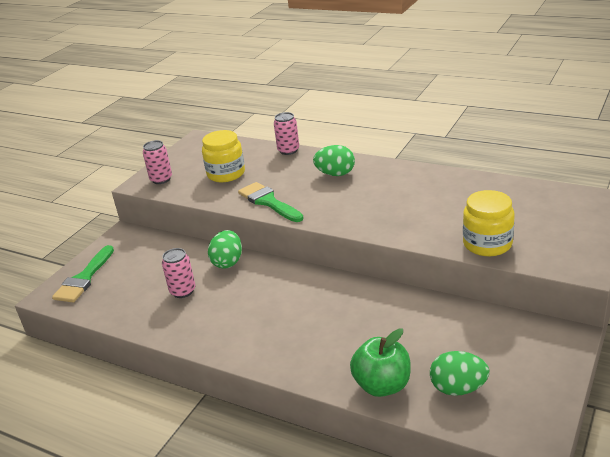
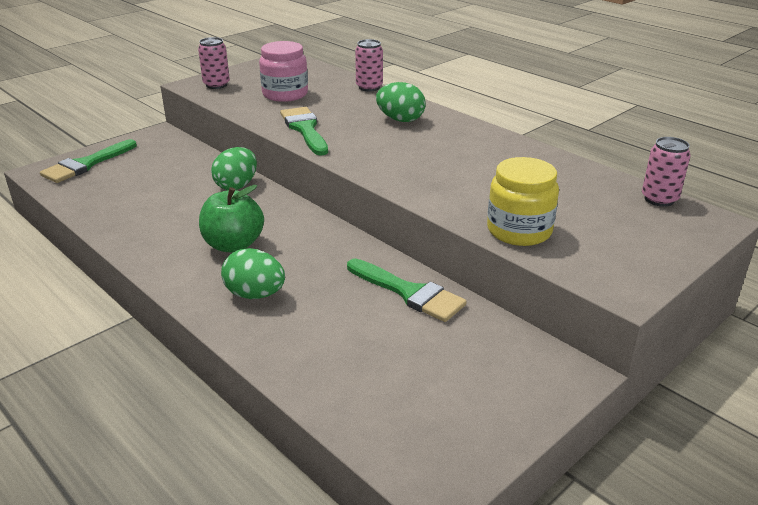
camera: 15 degrees right, 0 degrees up
pink can [162,248,196,298] -> pink can moved to [642,137,690,207]
yellow jar [202,130,245,182] -> pink jar [259,41,308,102]
green apple [350,328,411,397] -> green apple moved to [199,185,264,253]
green egg [430,351,489,396] -> green egg moved to [221,248,285,299]
none -> green brush [347,258,467,322]

